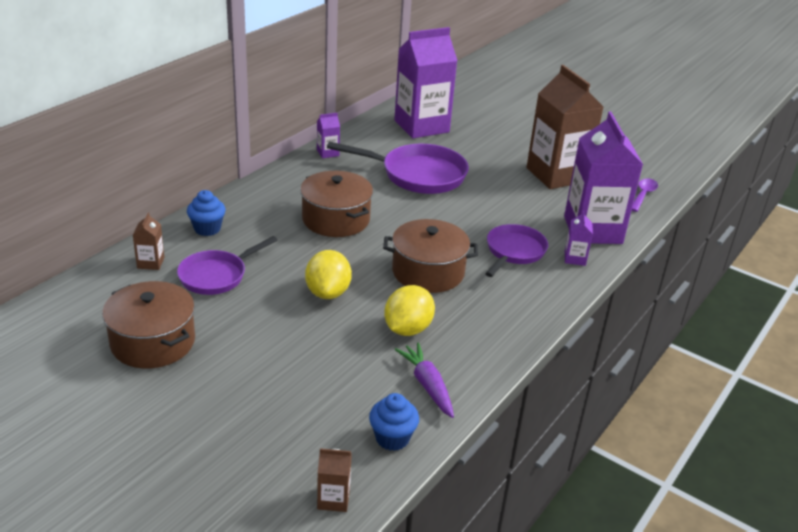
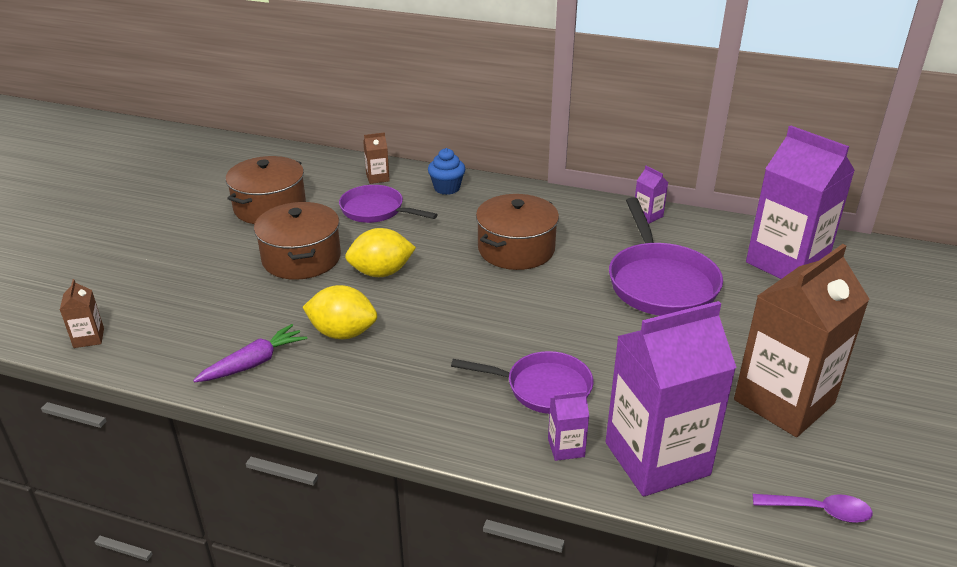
camera: 75 degrees right, 0 degrees up
blue cupcake [369,393,419,451] -> none
brown pot [383,219,478,293] -> brown pot moved to [254,202,341,280]

